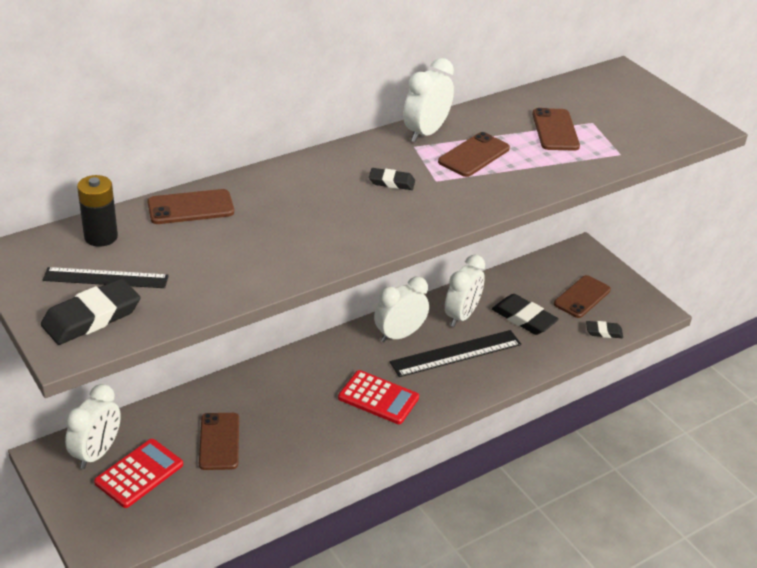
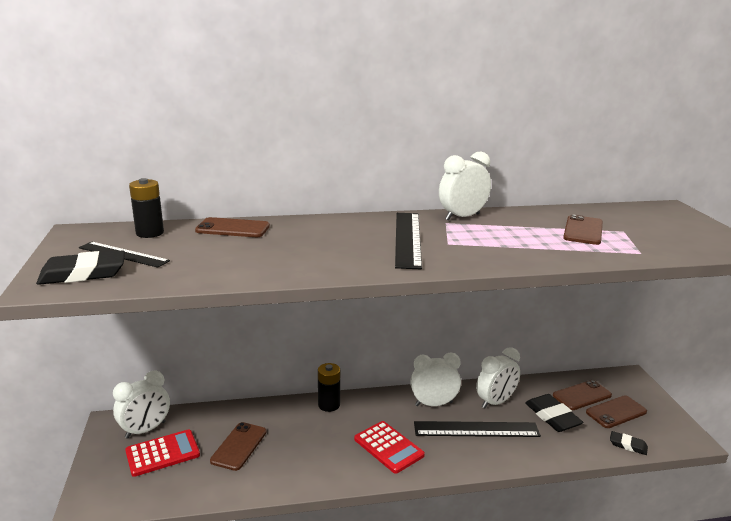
camera: 25 degrees right, 15 degrees down
black eraser [369,168,415,190] -> black ruler [395,213,422,269]
brown phone [438,132,510,177] -> brown phone moved to [553,380,612,410]
none -> black battery [318,363,340,412]

